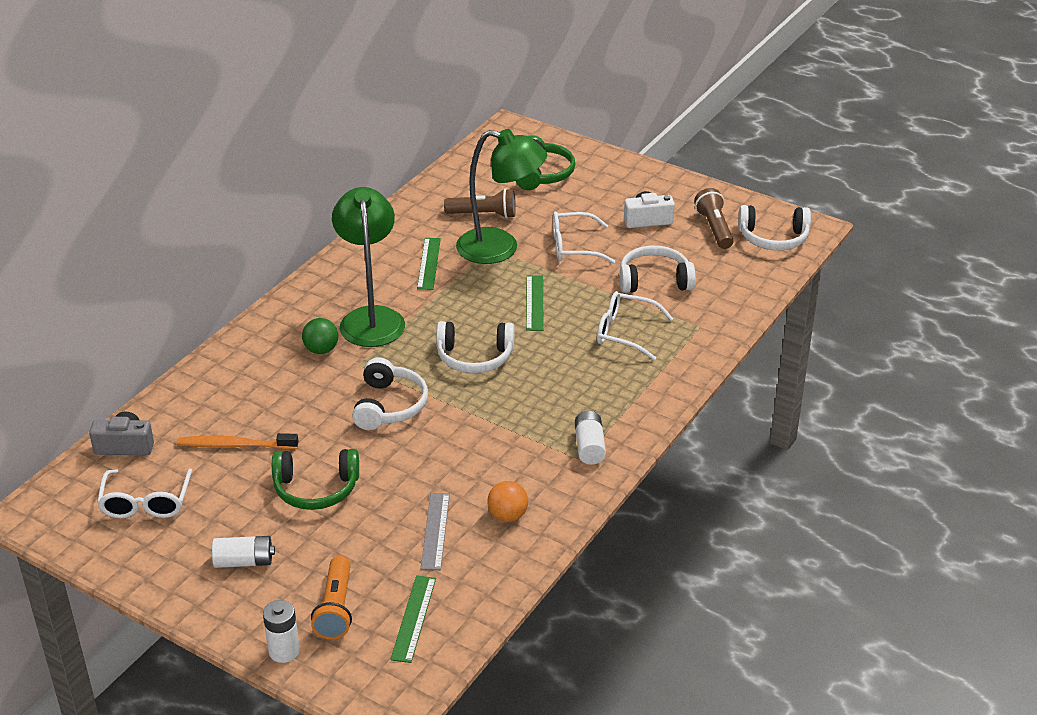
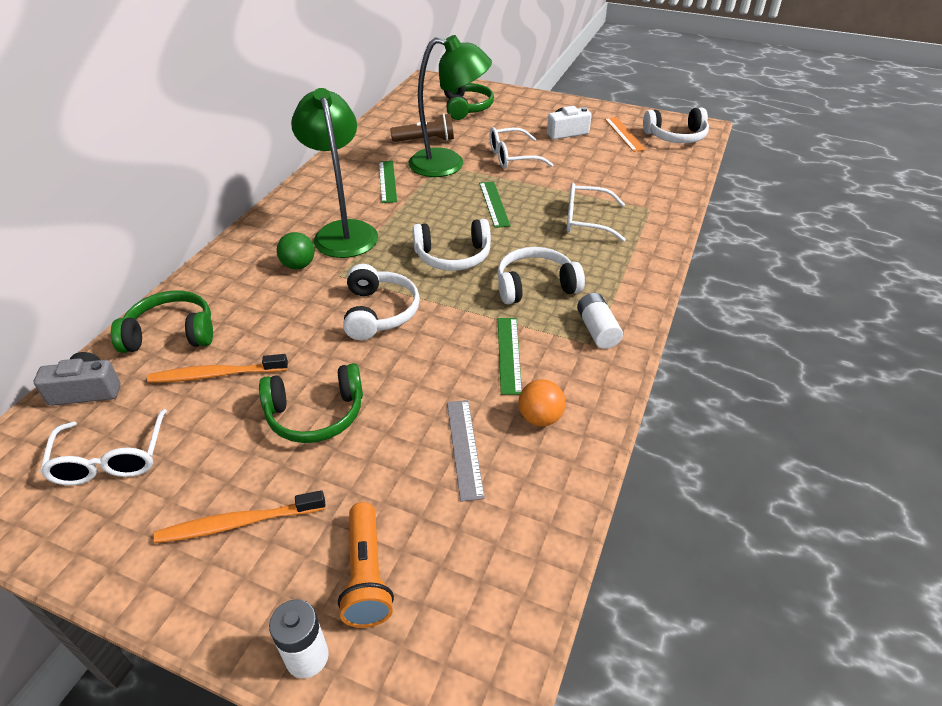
camera: 10 degrees left, 5 degrees up
white battery [212,536,275,568] -> orange toothbrush [154,490,325,543]
green ruler [390,575,436,663] -> green ruler moved to [498,318,522,395]
white headphones [619,245,696,293] -> white headphones moved to [497,247,585,304]
brown flashlight [694,188,734,249] -> orange ruler [605,117,646,152]
none -> green headphones [111,291,213,353]

